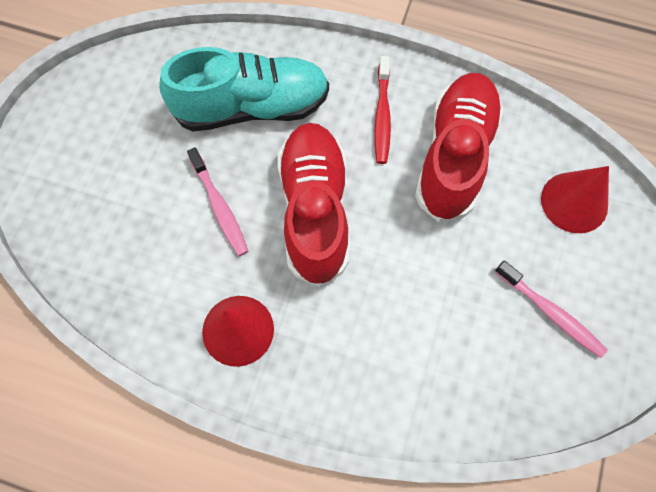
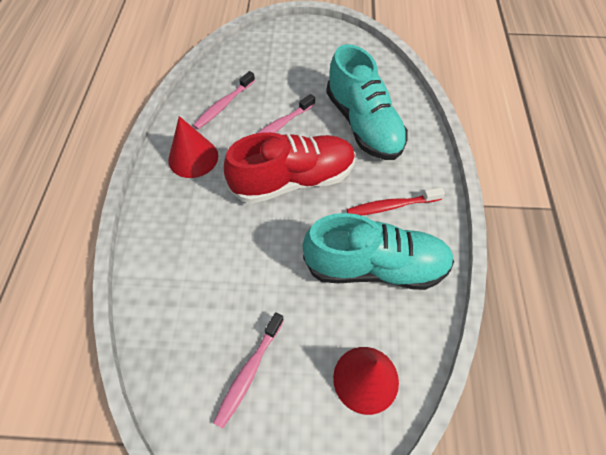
camera: 75 degrees right, 10 degrees down
red shoe [415,73,503,222] -> turquoise shoe [302,213,454,290]
none -> pink toothbrush [193,71,255,129]

